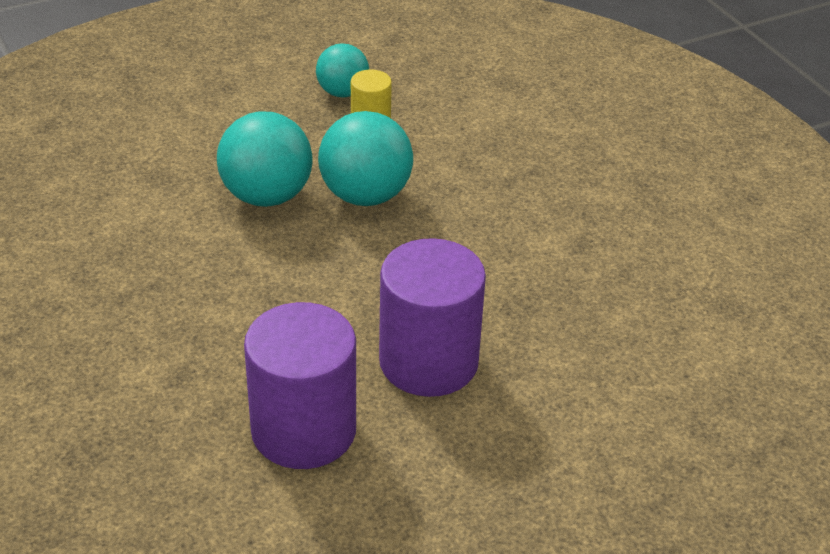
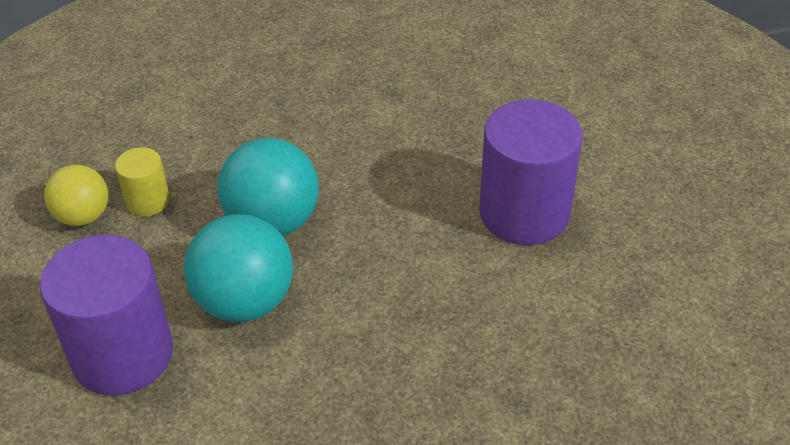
camera: 75 degrees left, 5 degrees up
purple cylinder [244,302,356,469] -> purple cylinder moved to [40,235,173,395]
turquoise ball [316,43,369,98] -> yellow ball [44,165,108,226]

